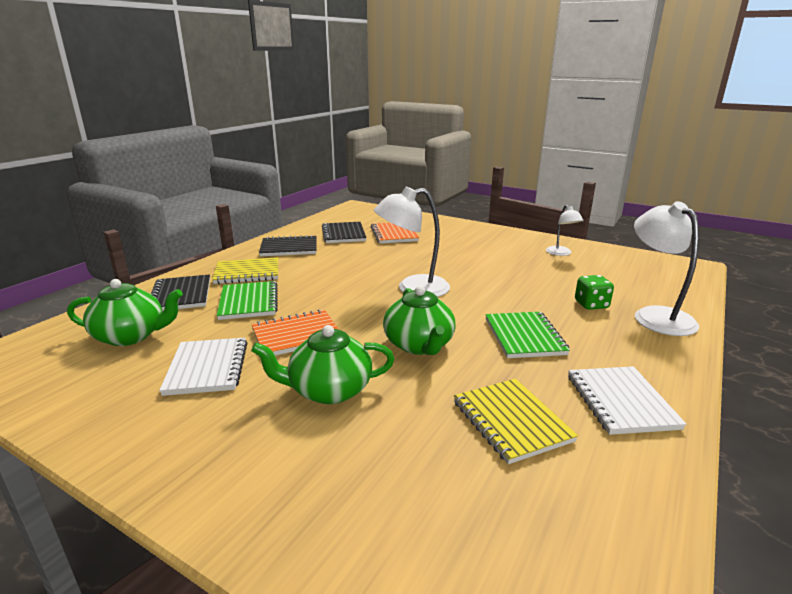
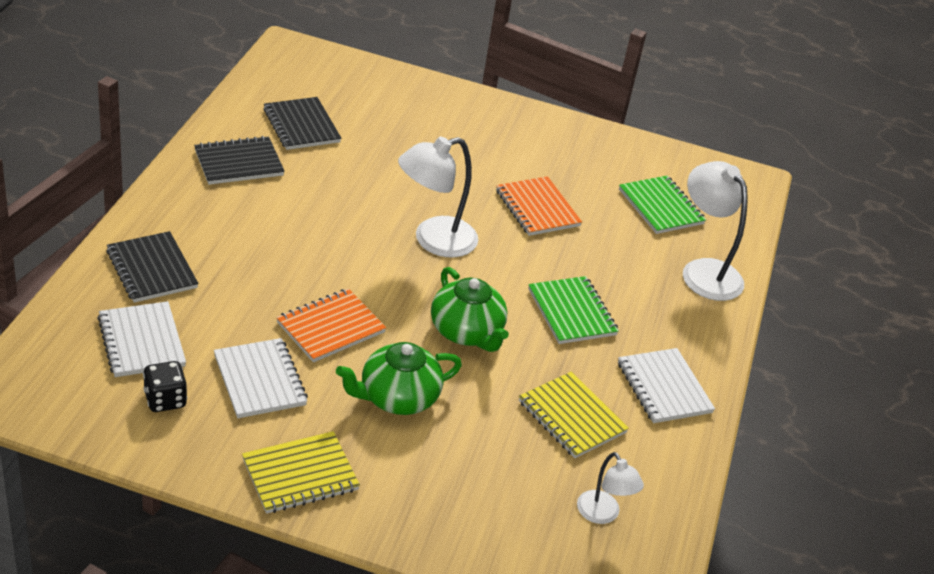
camera: 20 degrees left, 15 degrees up
green teapot [67,279,183,346] -> white notebook [97,301,186,377]
yellow notebook [212,257,278,284] -> yellow notebook moved to [242,431,360,514]
green notebook [217,281,278,320] -> green notebook moved to [619,176,706,234]
orange notebook [371,223,419,244] -> orange notebook moved to [496,176,582,236]
white lamp [546,205,584,256] -> white lamp moved to [577,452,644,524]
green dice [575,275,614,310] -> none
none -> black dice [143,361,187,412]

